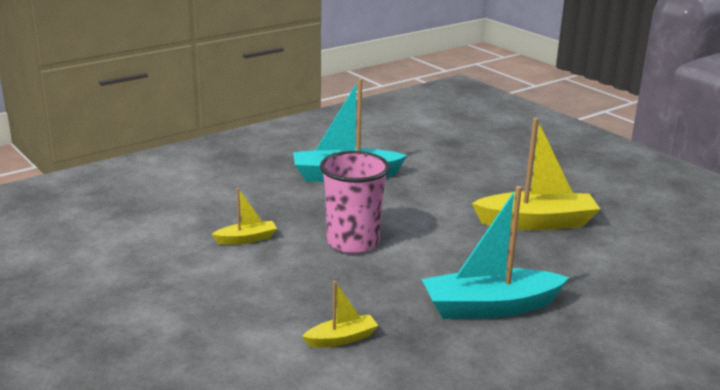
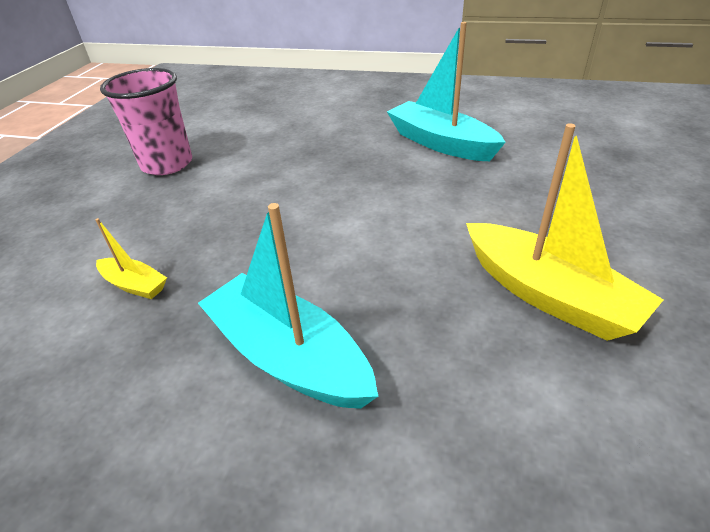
camera: 55 degrees right, 15 degrees up
yellow boat [212,188,277,245] -> none
pink cup [320,151,390,253] -> pink cup moved to [100,68,192,175]

